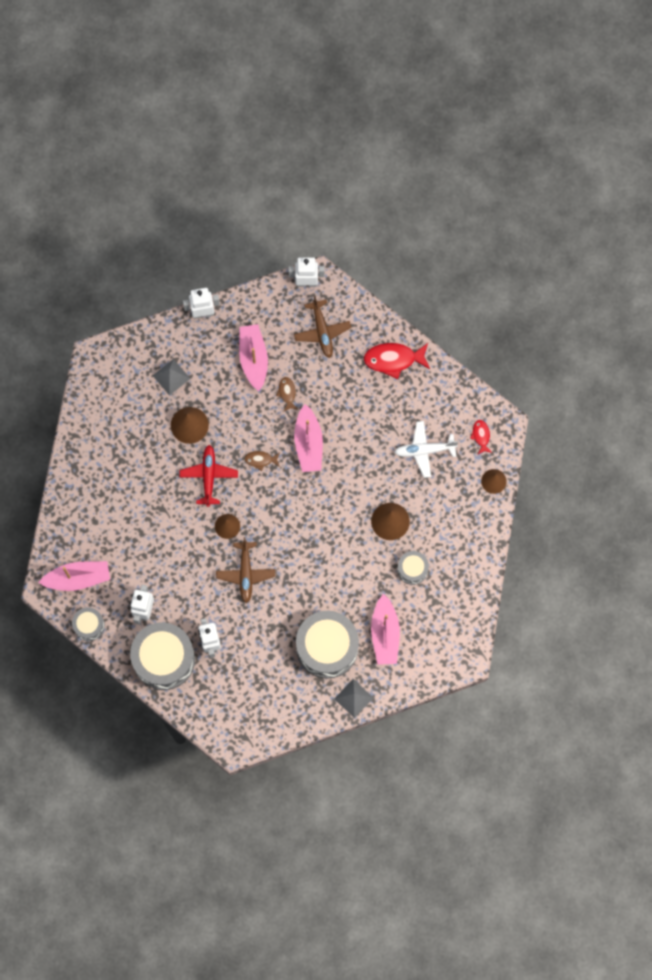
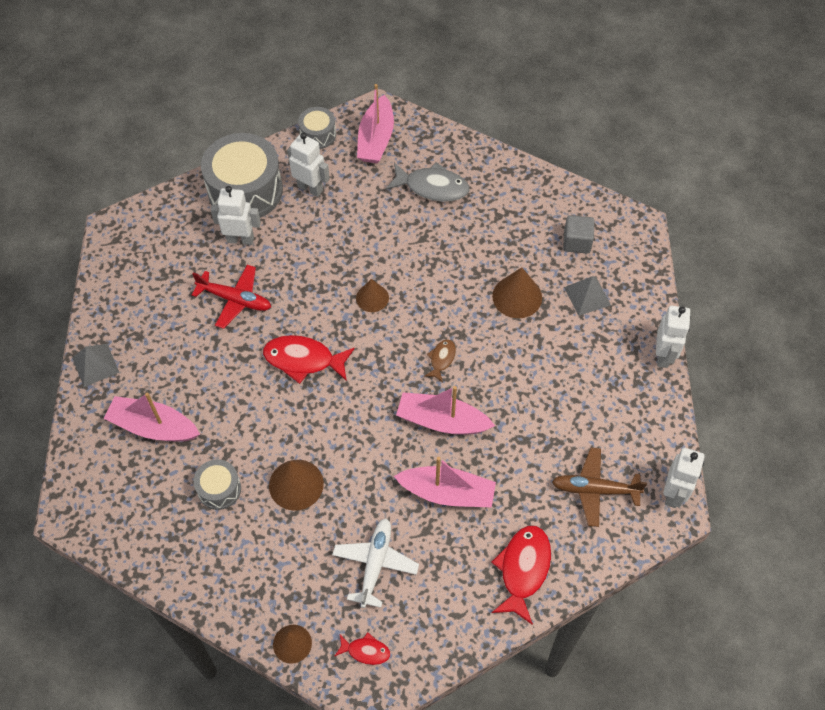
camera: 110 degrees right, 15 degrees down
red plane [179,445,238,507] -> red plane moved to [192,265,271,329]
brown plane [216,537,275,603] -> none
pink boat [239,324,268,391] -> pink boat moved to [394,457,496,507]
brown fish [276,377,298,411] -> none
grey drum [296,611,359,679] -> none
none -> red fish [263,335,355,384]
none -> grey fish [386,162,470,202]
none -> grey cube [563,215,594,254]

